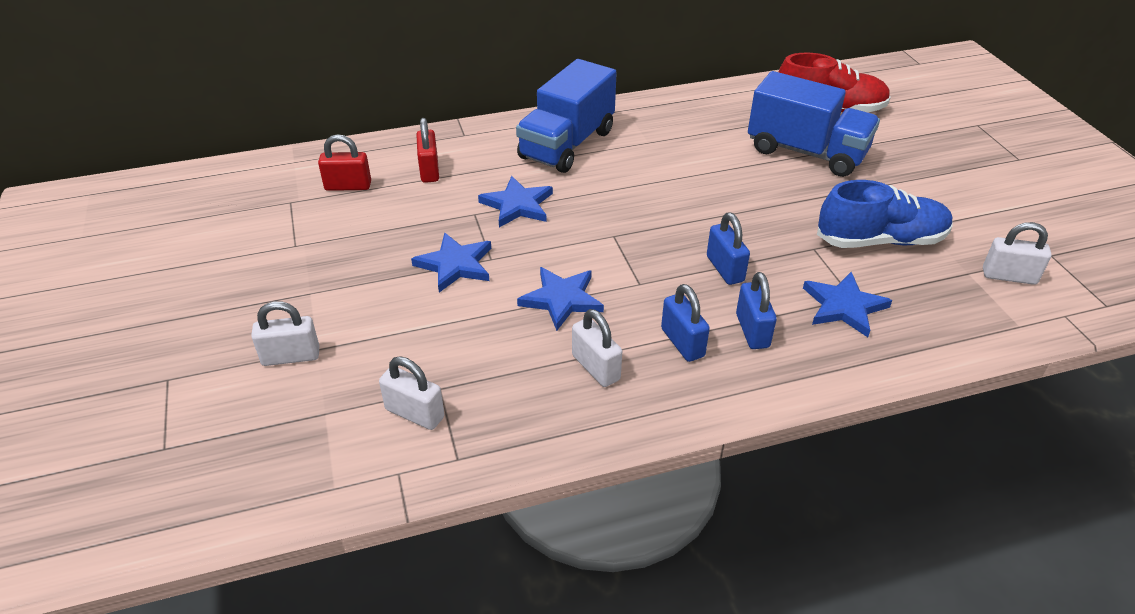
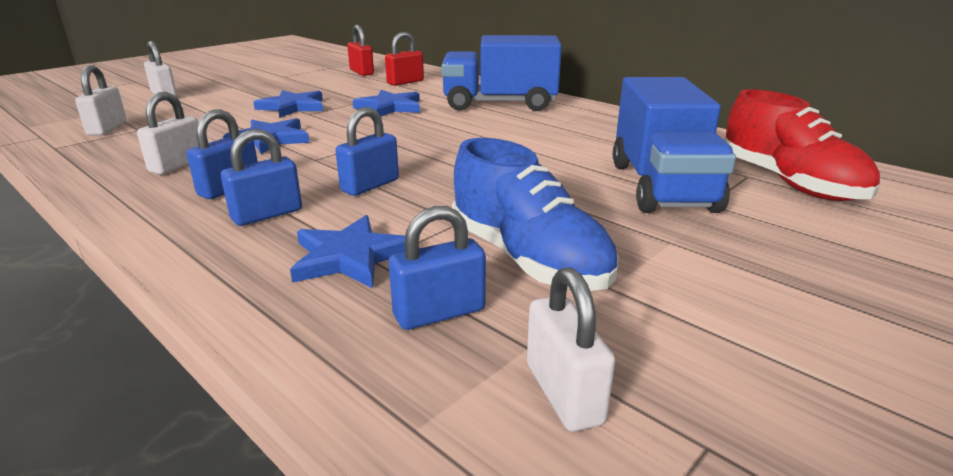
camera: 60 degrees right, 15 degrees down
none -> blue padlock [389,206,486,330]

